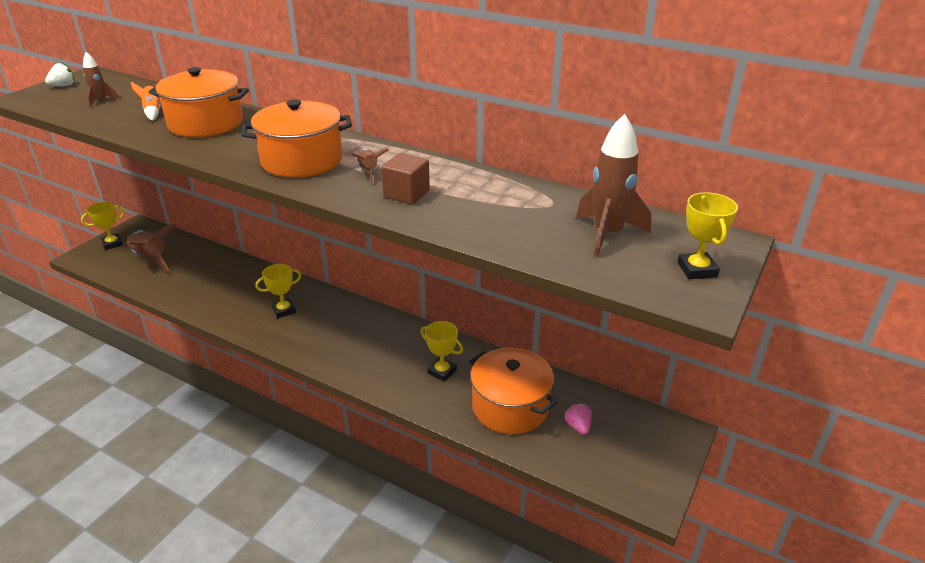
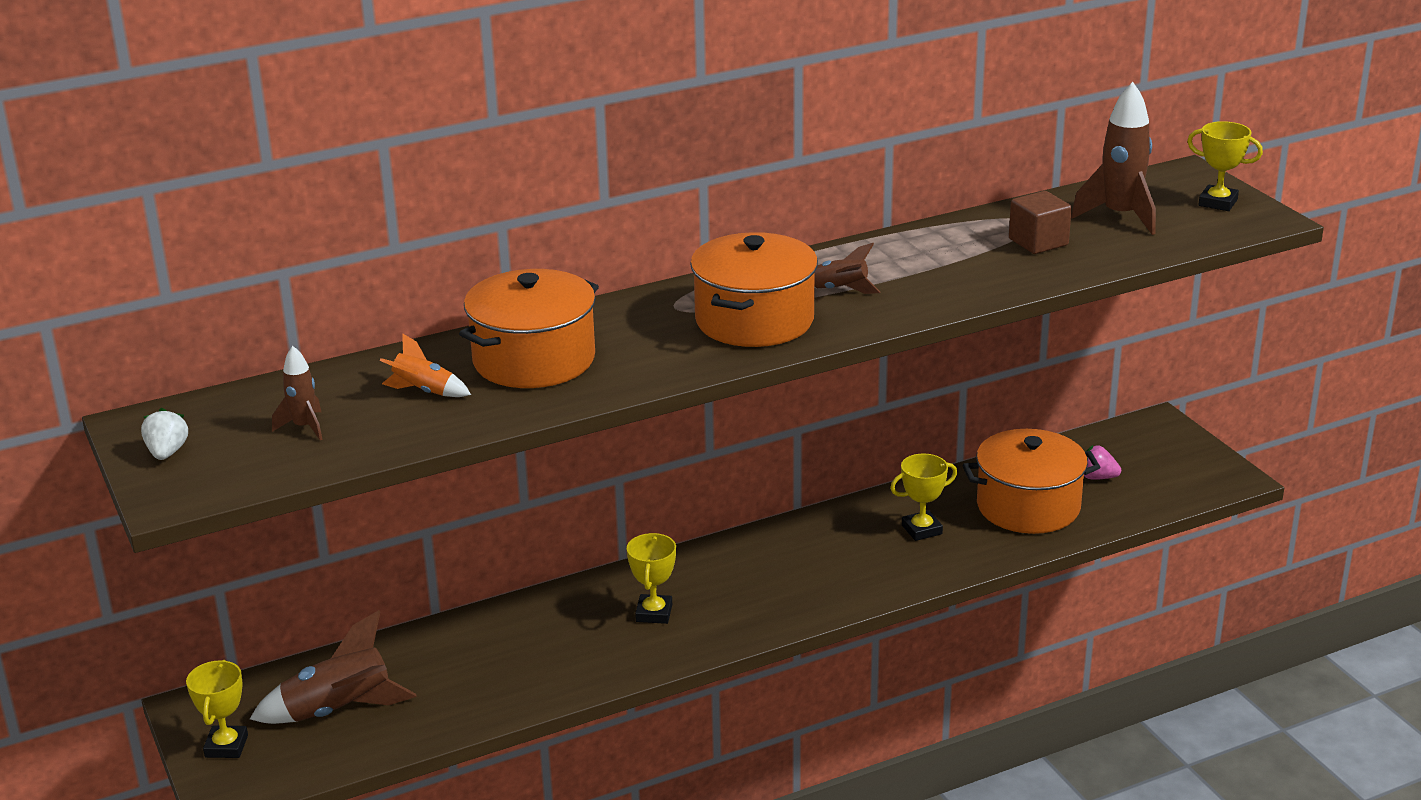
camera: 55 degrees left, 5 degrees down
brown cube [381,153,430,204] -> brown cube moved to [1009,191,1072,254]

